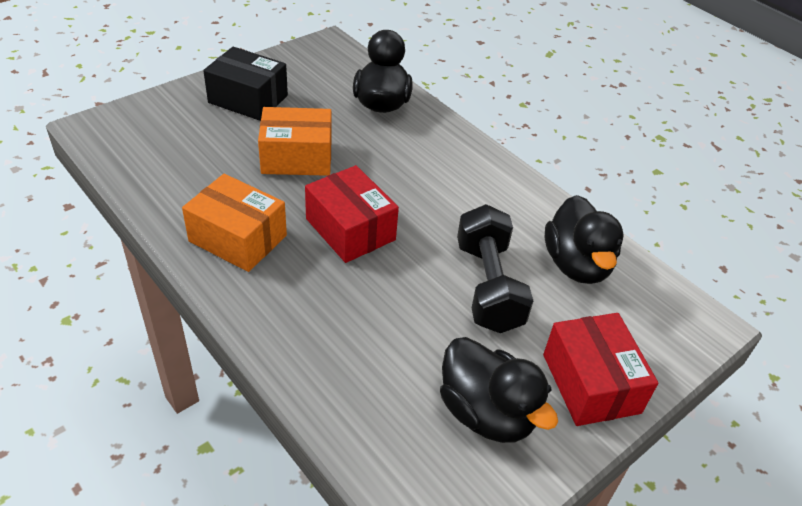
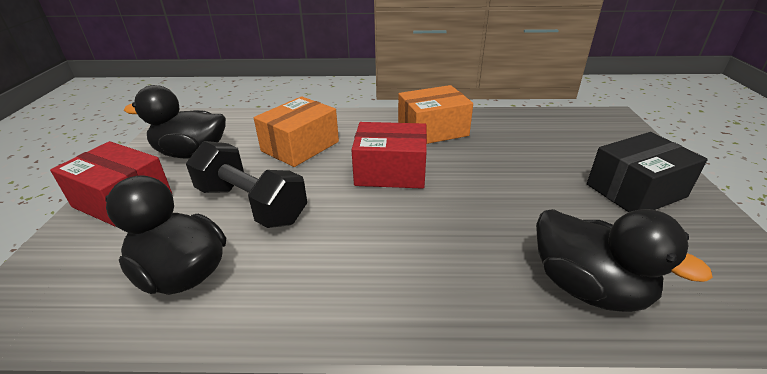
camera: 135 degrees right, 10 degrees down
orange box [258,107,331,176] -> orange box moved to [254,96,339,167]

